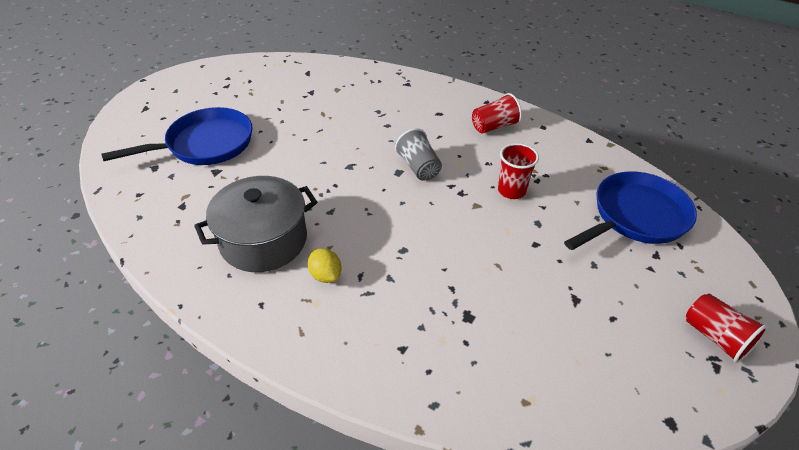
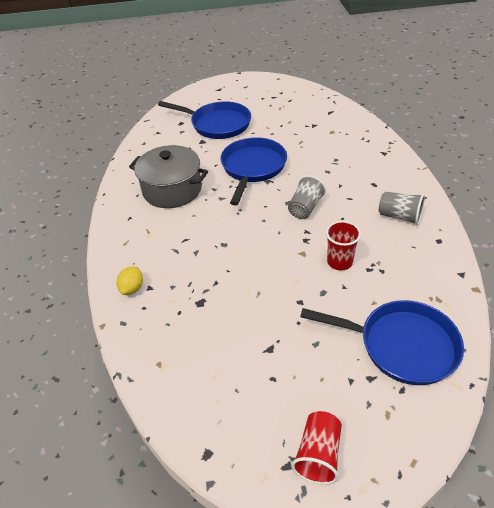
camera: 55 degrees right, 0 degrees up
yellow lemon [308,248,342,283] -> yellow lemon moved to [117,267,143,295]
red cup [472,93,522,134] -> grey cup [379,192,425,225]
none -> blue pan [221,137,287,206]

